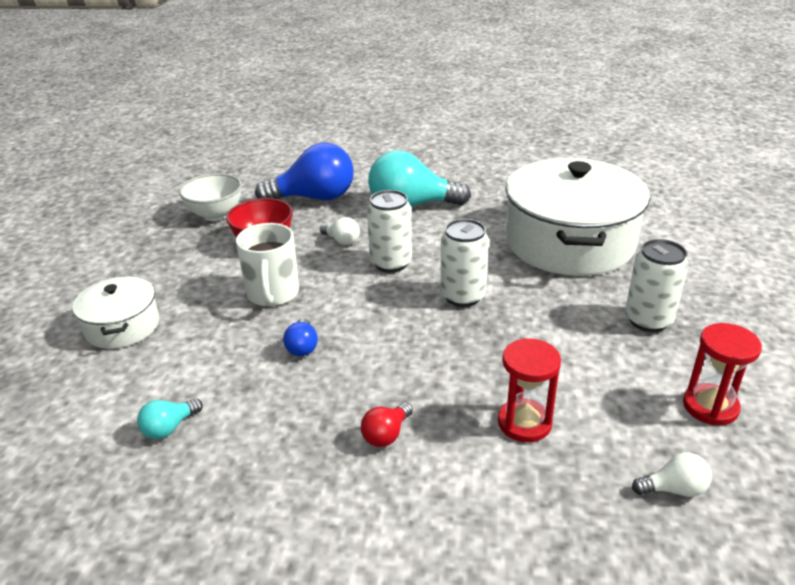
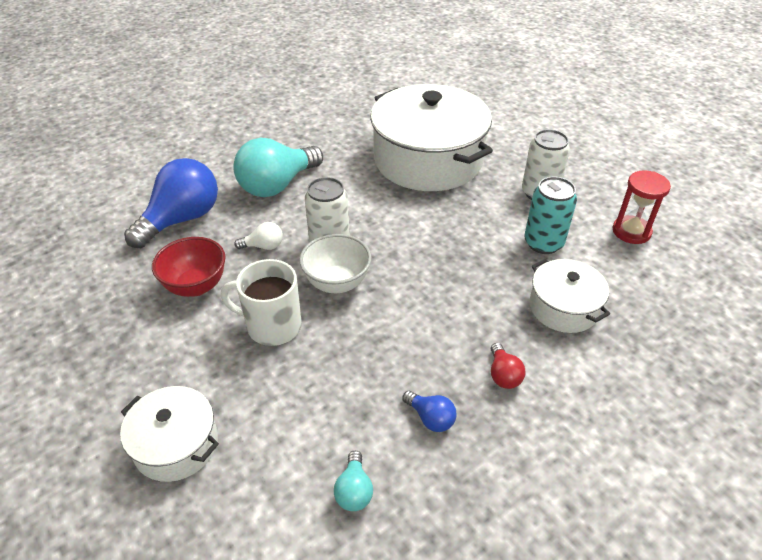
camera: 45 degrees left, 10 degrees up
white bowl [179,173,242,221] -> white bowl moved to [299,234,371,293]
white mug [236,223,299,307] -> white mug turned 150 degrees clockwise [221,259,302,346]
blue light bulb [283,318,318,356] -> blue light bulb moved to [402,391,456,432]
white can [440,219,489,307] -> none
red hourglass [498,338,561,442] -> white pot [529,259,610,333]
white light bulb [632,452,712,497] -> none
none -> turquoise can [524,177,577,254]

